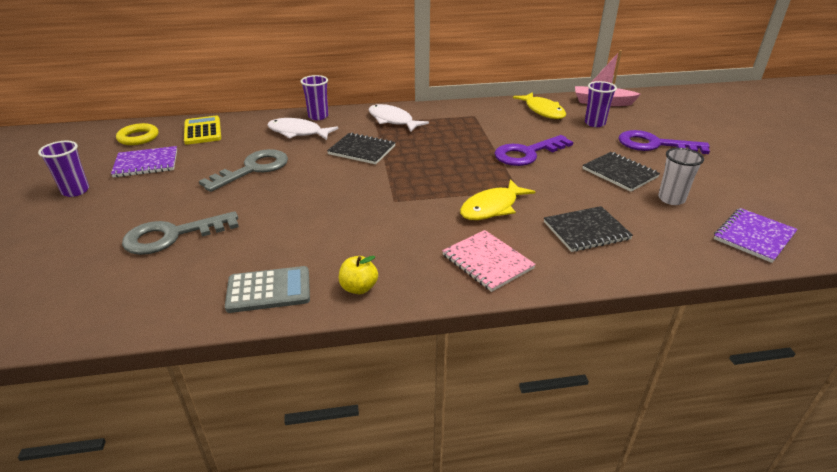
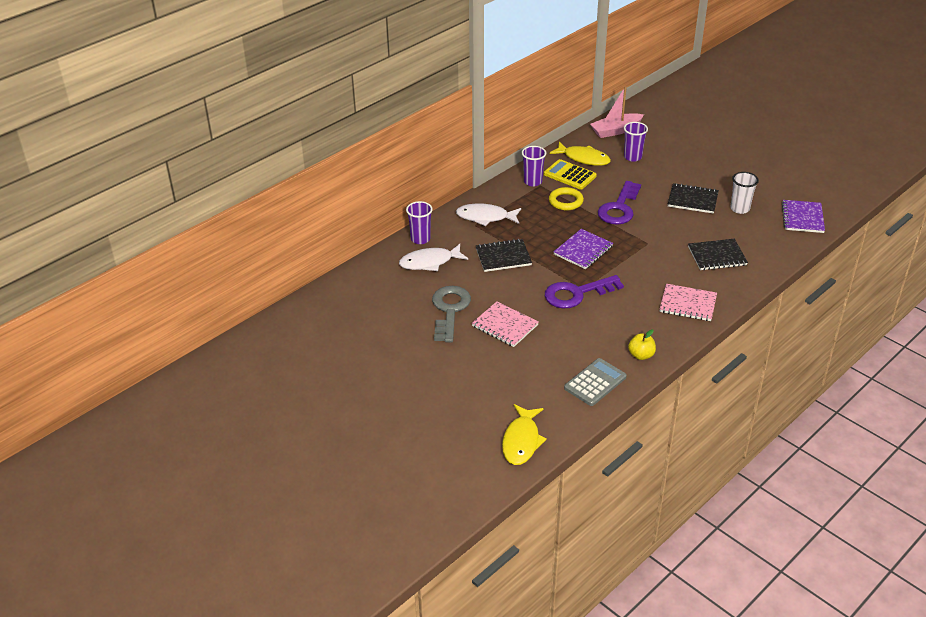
camera: 35 degrees left, 5 degrees up
purple cup [38,141,89,197] -> purple cup moved to [522,146,546,186]
purple notebook [111,146,177,177] -> purple notebook moved to [553,229,613,269]
yellow ring [116,123,159,145] -> yellow ring moved to [549,187,584,210]
grey key [122,211,239,255] -> none
yellow calculator [184,116,221,145] -> yellow calculator moved to [544,159,597,189]
yellow fish [460,179,535,220] -> yellow fish moved to [502,404,547,465]
black notebook [544,206,633,252] -> black notebook turned 45 degrees clockwise [688,239,748,270]
purple key [618,130,710,154] -> purple key moved to [545,275,624,309]
none -> pink notebook [472,301,539,347]

